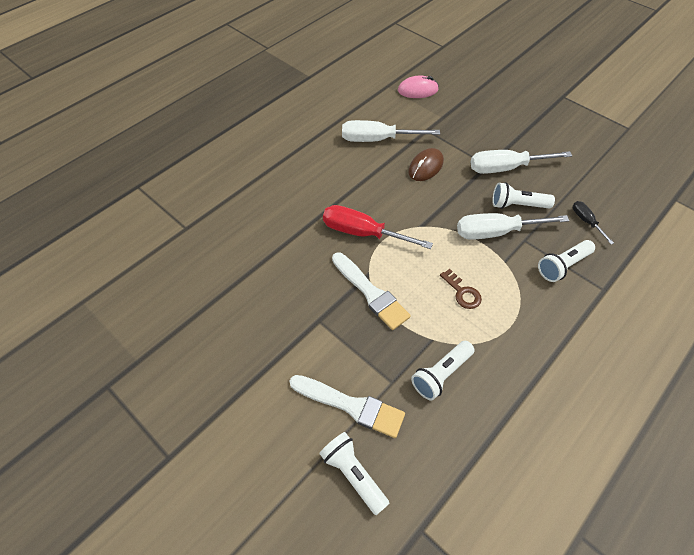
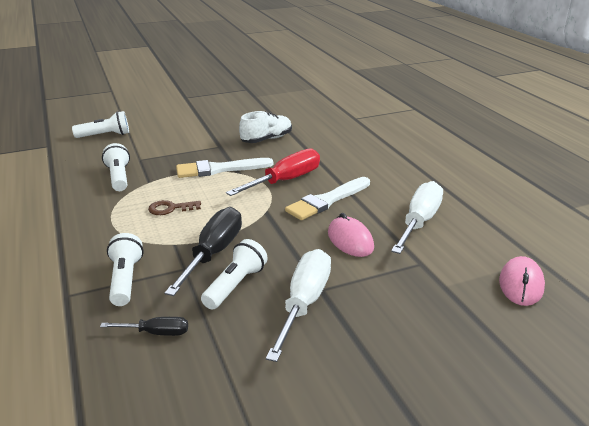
camera: 115 degrees right, 25 degrees down
white brush [289,375,405,438] -> white brush moved to [285,177,370,220]
brown mouse [408,148,444,181] -> pink mouse [328,213,374,257]
white screwdriver [457,213,569,240] -> black screwdriver [164,207,242,296]
none -> white shoe [239,111,292,143]

